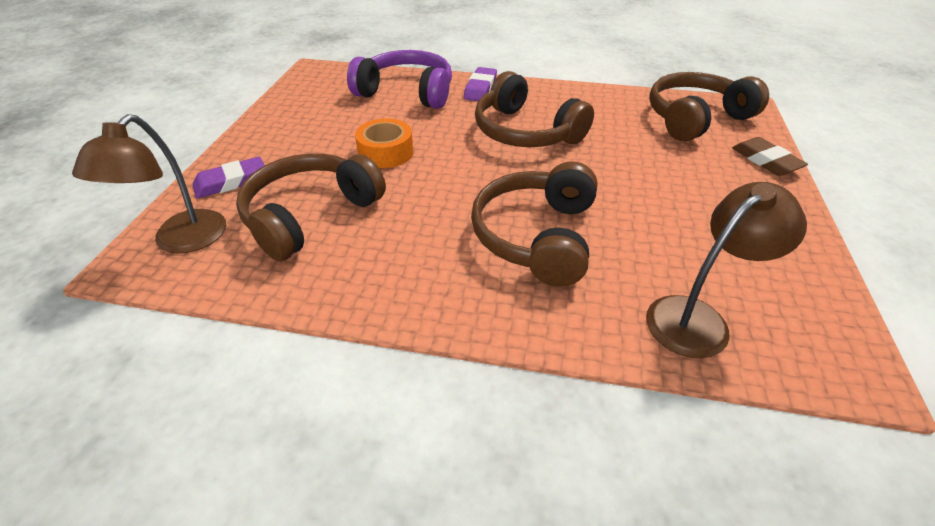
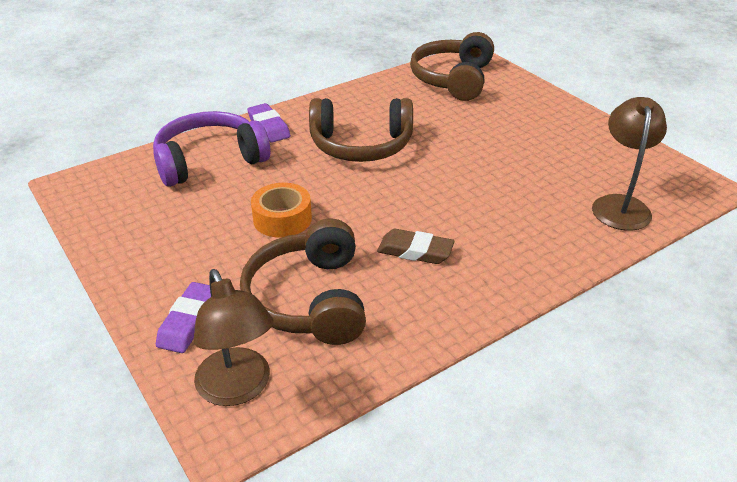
camera: 45 degrees left, 5 degrees down
brown headphones [471,162,598,287] -> none
brown eraser [732,137,808,176] -> brown eraser moved to [377,229,455,264]

